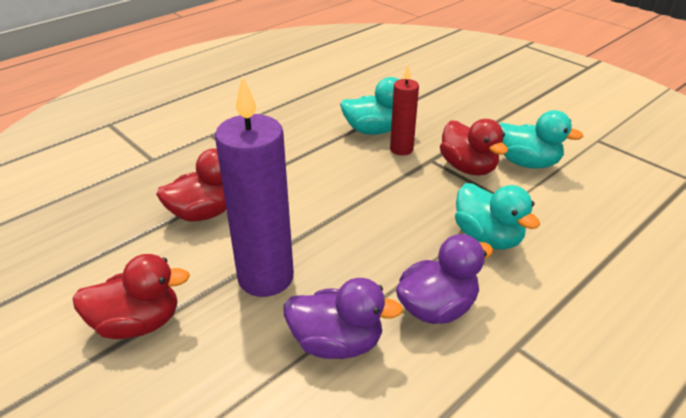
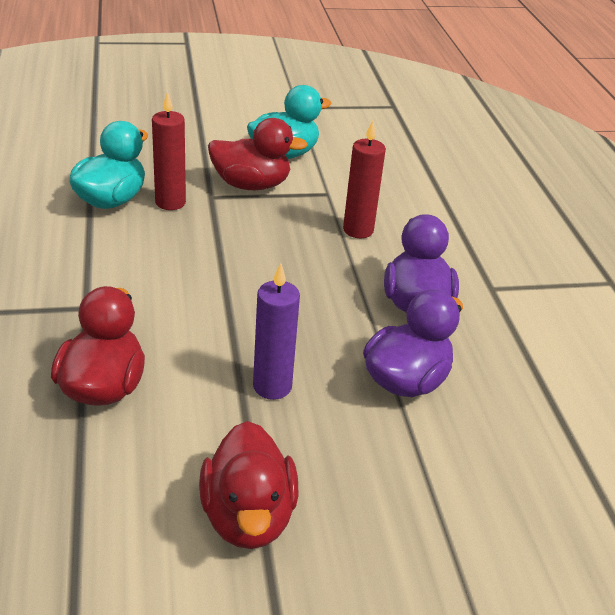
camera: 60 degrees left, 0 degrees up
red duck [72,254,190,339] -> red duck turned 150 degrees clockwise [199,421,299,549]
purple candle [215,75,294,297] -> purple candle [253,263,300,400], size x0.55
turquoise duck [455,183,540,249] -> red candle [343,121,386,238]

